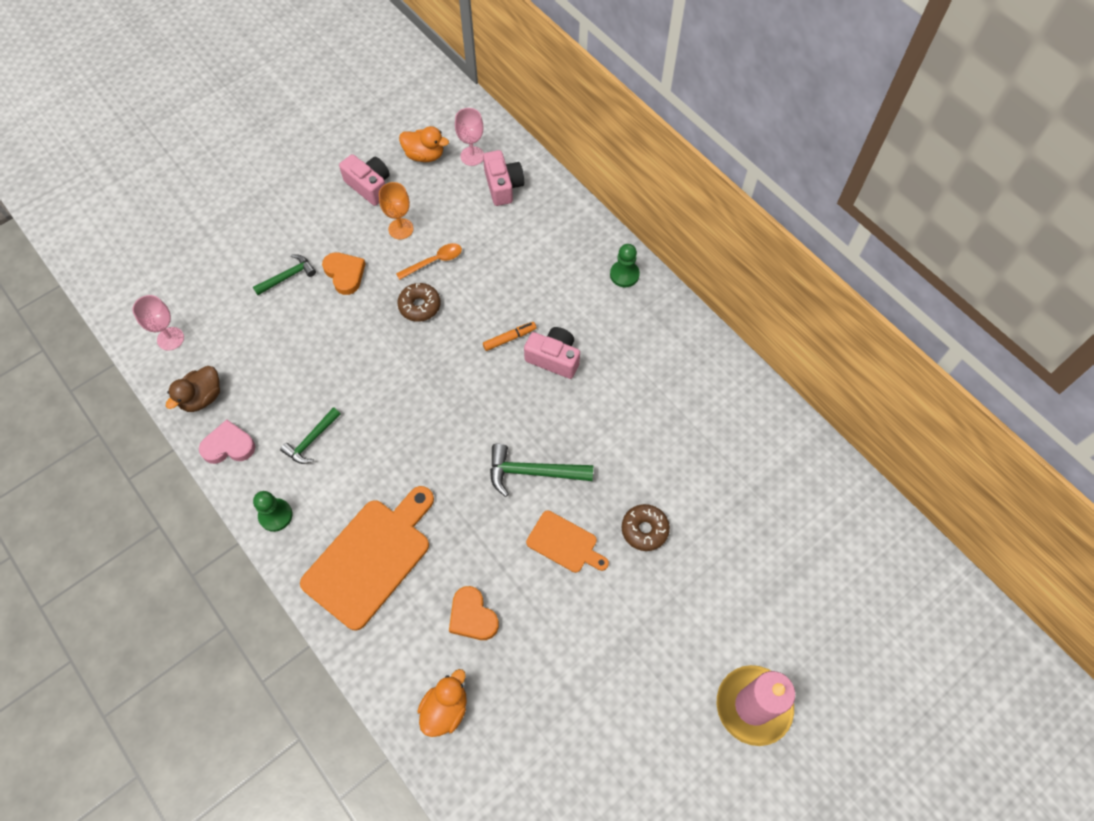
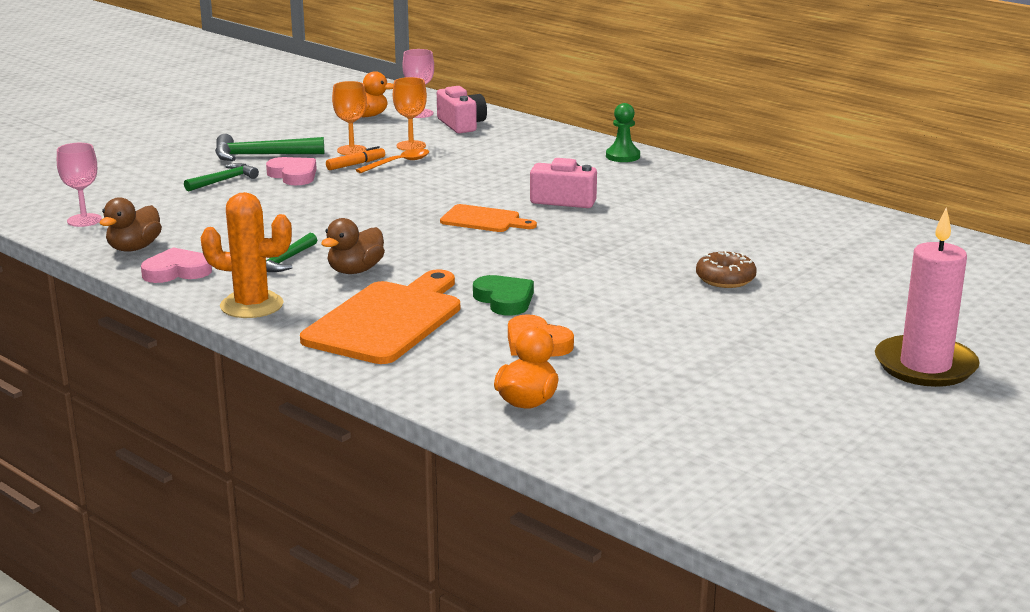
camera: 10 degrees left, 40 degrees down
green pawn [253,491,292,532] -> orange cactus [201,192,292,318]
orange heart [322,252,365,295] -> pink heart [266,157,317,185]
pink camera [339,154,390,206] -> none
brown donut [397,283,441,322] -> none
orange marker [483,322,536,351] -> orange marker moved to [326,146,385,170]
green hammer [490,443,593,497] -> green hammer moved to [215,134,324,161]
orange cutting board [526,510,609,573] -> orange cutting board moved to [440,204,537,232]
none -> brown duck [321,218,385,274]
none -> orange goblet [393,77,427,151]
none -> green heart [473,275,534,315]

